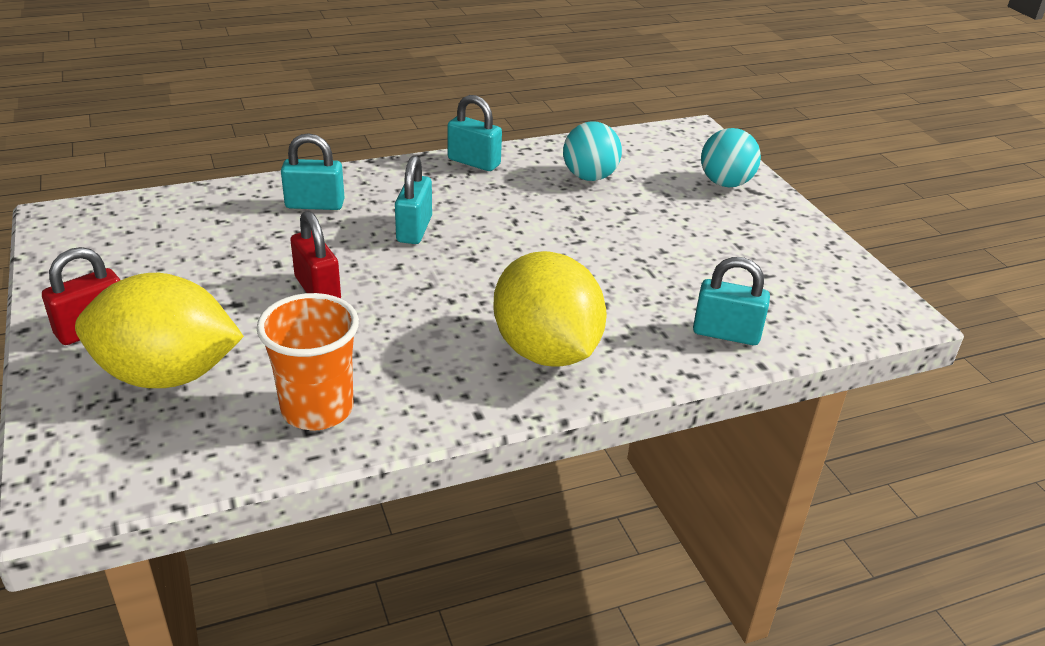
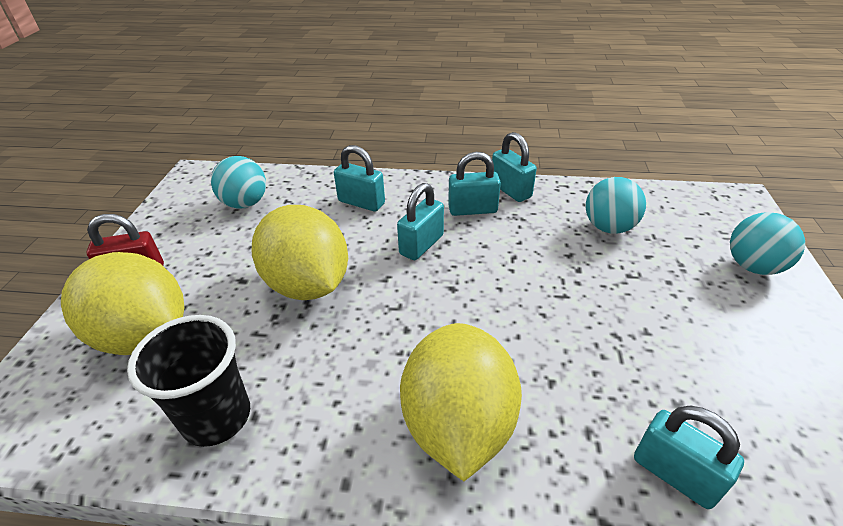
camera: 30 degrees right, 5 degrees up
orange cup [256,293,359,431] -> black cup [127,315,250,447]
red padlock [290,211,341,299] -> yellow lemon [252,205,348,300]
none -> turquoise ball [211,156,266,209]
none -> turquoise padlock [448,152,501,216]

